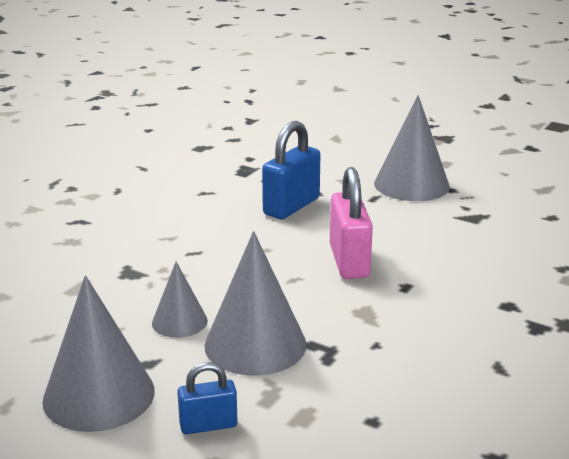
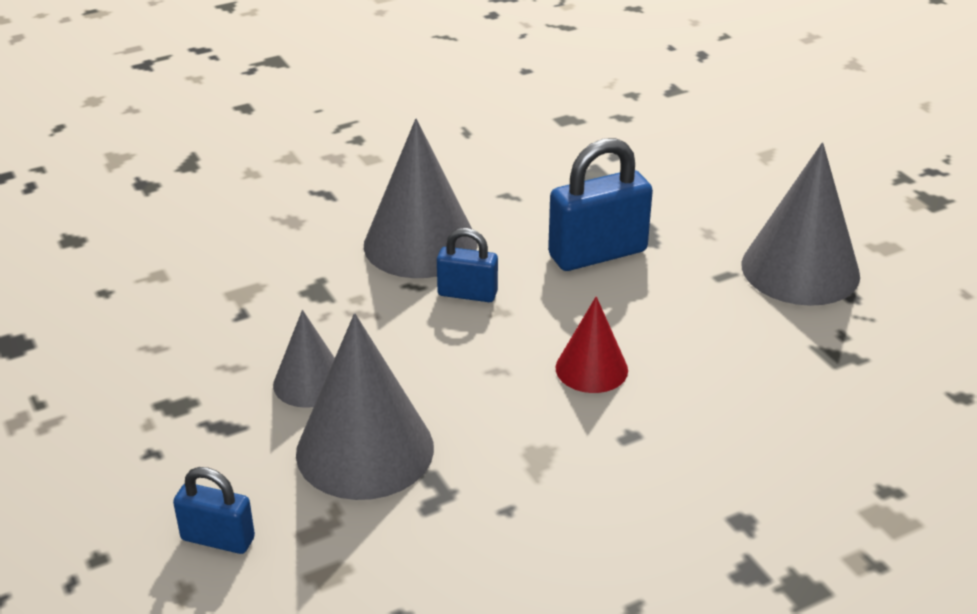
camera: 30 degrees right, 10 degrees up
grey cone [42,275,155,432] -> grey cone moved to [364,119,478,278]
pink padlock [330,167,373,279] -> red cone [556,296,628,393]
none -> blue padlock [437,228,498,302]

